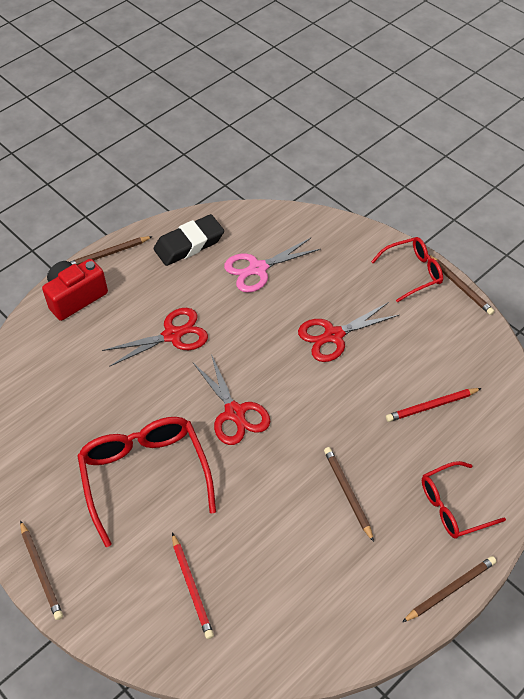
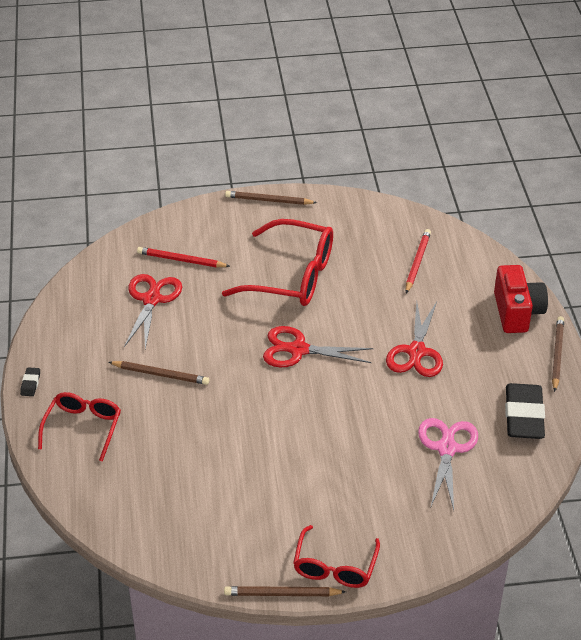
camera: 125 degrees right, 10 degrees down
red scissors [298,302,399,362] -> red scissors moved to [124,274,182,349]
red pencil [386,388,482,422] -> red pencil moved to [406,229,431,293]
brown pencil [402,556,497,622] -> black eraser [20,367,40,396]

